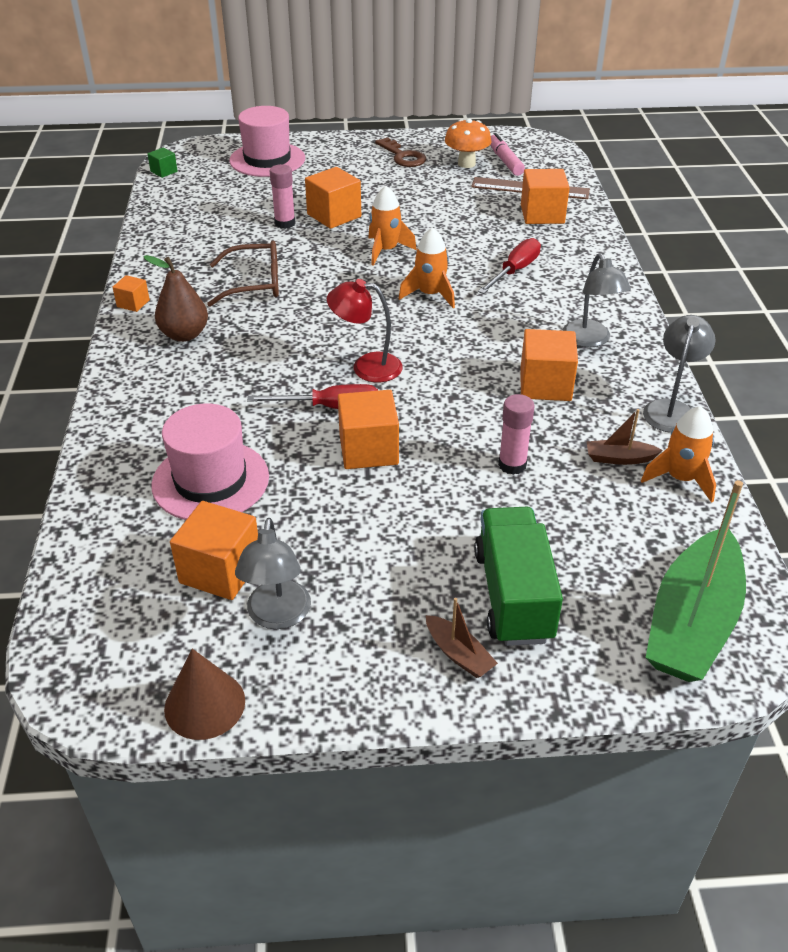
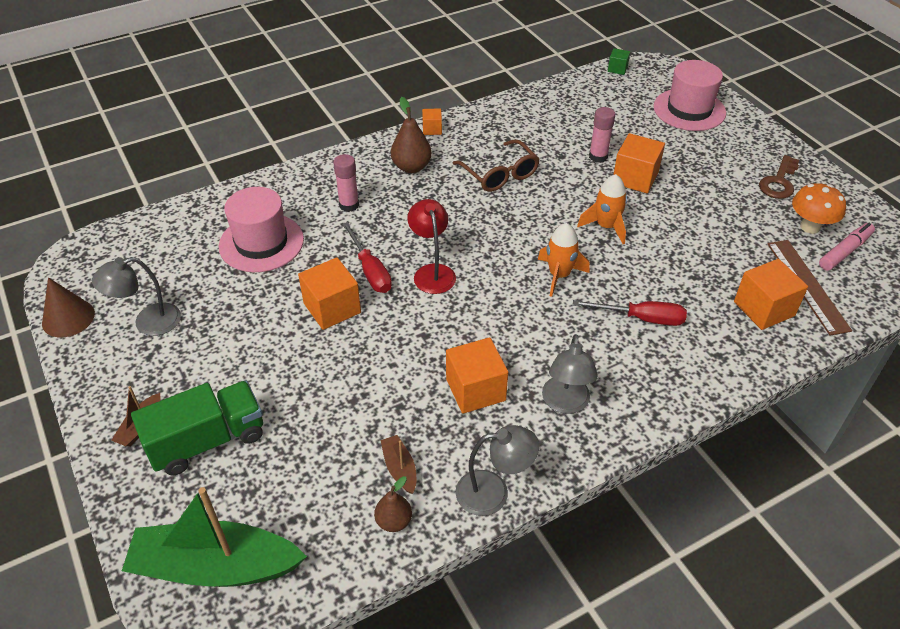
camera: 65 degrees right, 5 degrees up
orange cube [170,501,258,600] -> none
pink glue stick [498,394,535,475] -> pink glue stick moved to [333,154,359,212]
grey lamp [563,253,631,348] -> grey lamp turned 45 degrees counterclockwise [542,334,598,414]
orange rocket [641,406,716,503] -> brown pear [374,476,412,532]

